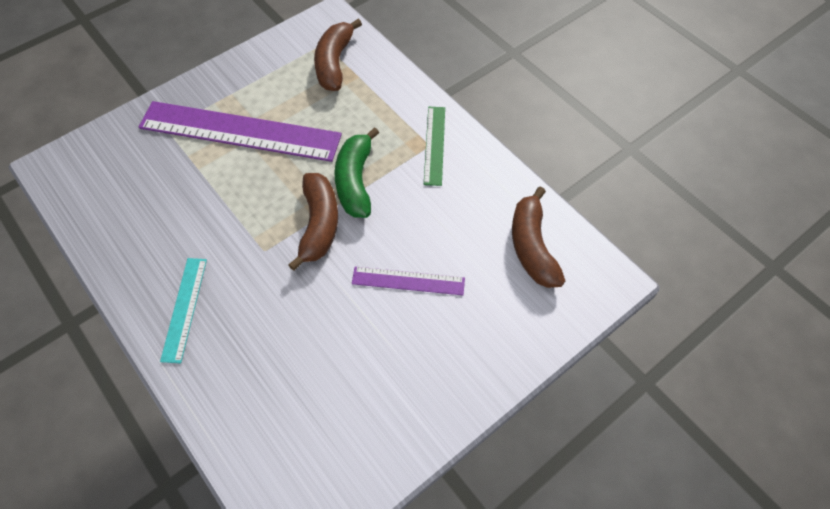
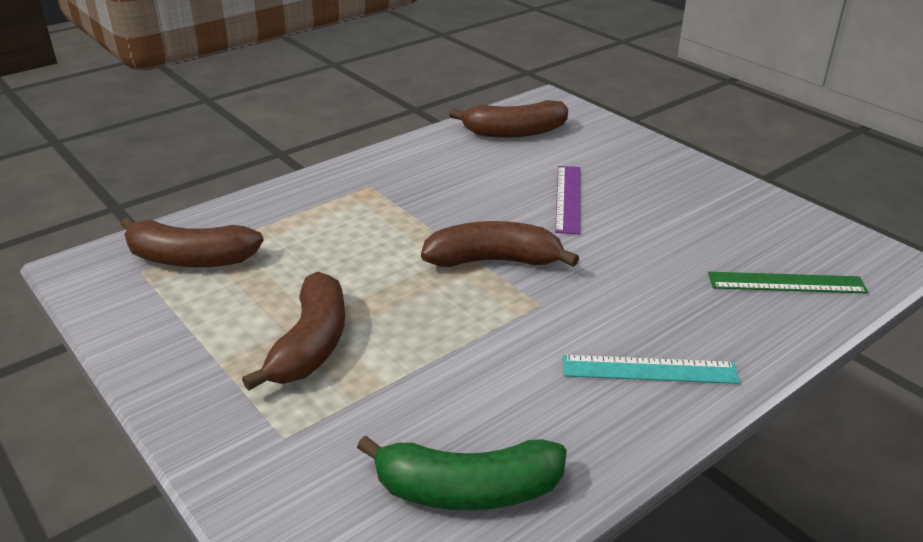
camera: 90 degrees left, 25 degrees down
purple ruler [139,101,342,162] -> brown banana [242,272,345,391]
green banana [334,127,379,218] -> green banana moved to [357,435,567,511]
green ruler [424,107,445,186] -> green ruler moved to [708,272,868,294]

